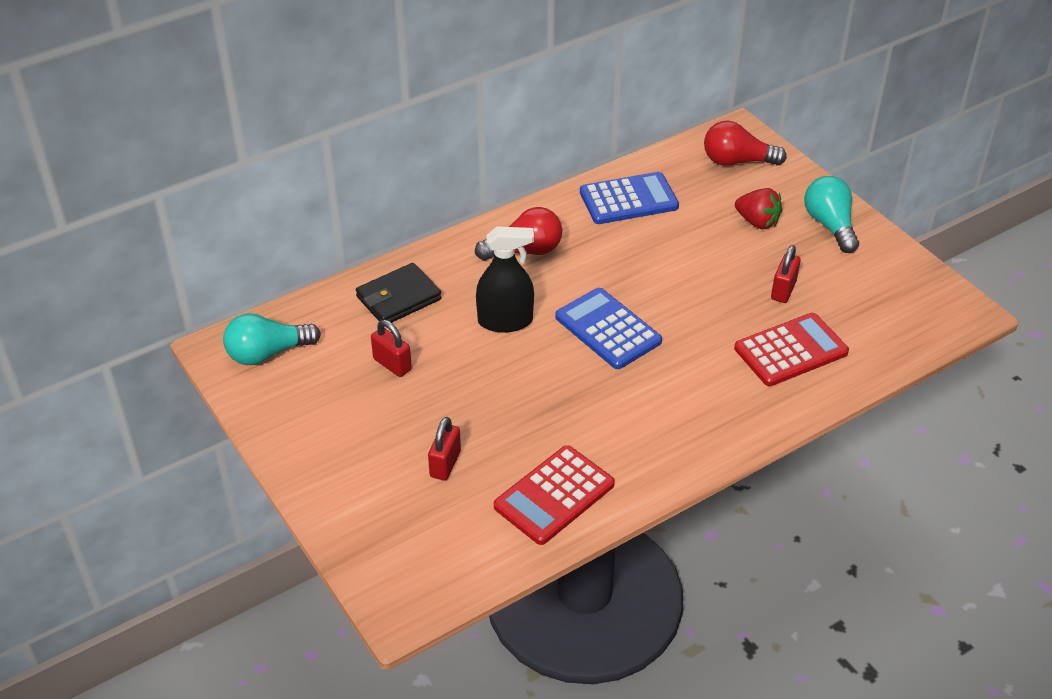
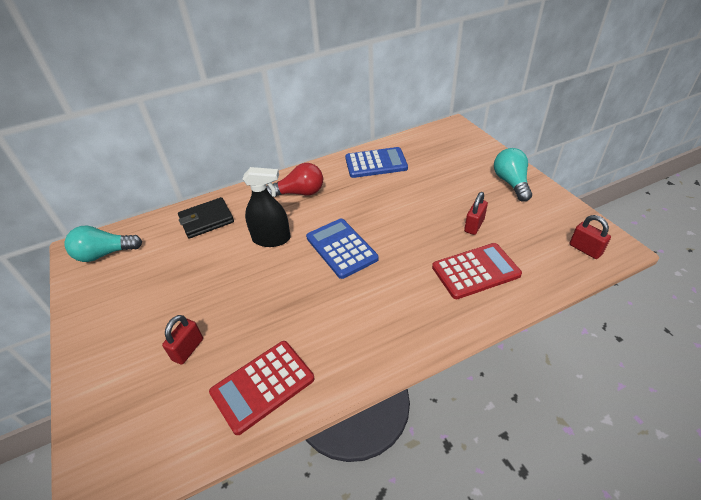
camera: 10 degrees right, 0 degrees up
red padlock [371,320,412,377] -> red padlock moved to [570,215,611,259]
red light bulb [704,121,786,166] -> none
red strawberry [735,188,782,229] -> none

